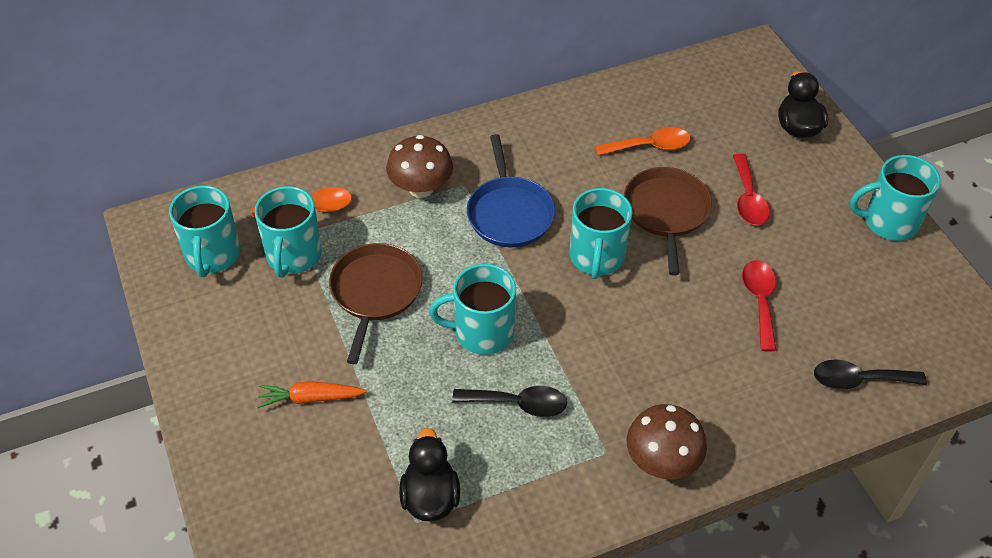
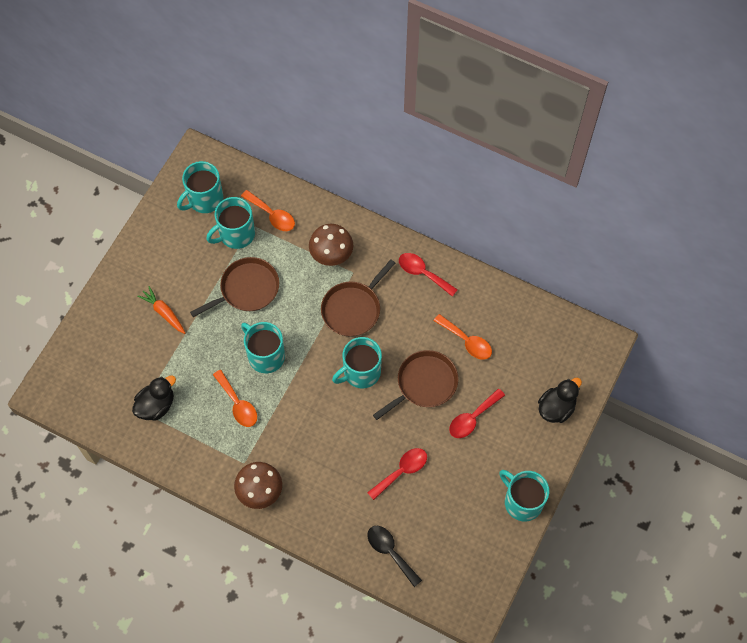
camera: 50 degrees right, 15 degrees up
black spoon [452,386,567,417] -> orange spoon [213,370,257,427]
blue pan [467,134,555,247] -> brown pan [321,259,395,337]
none -> red spoon [399,253,458,297]

